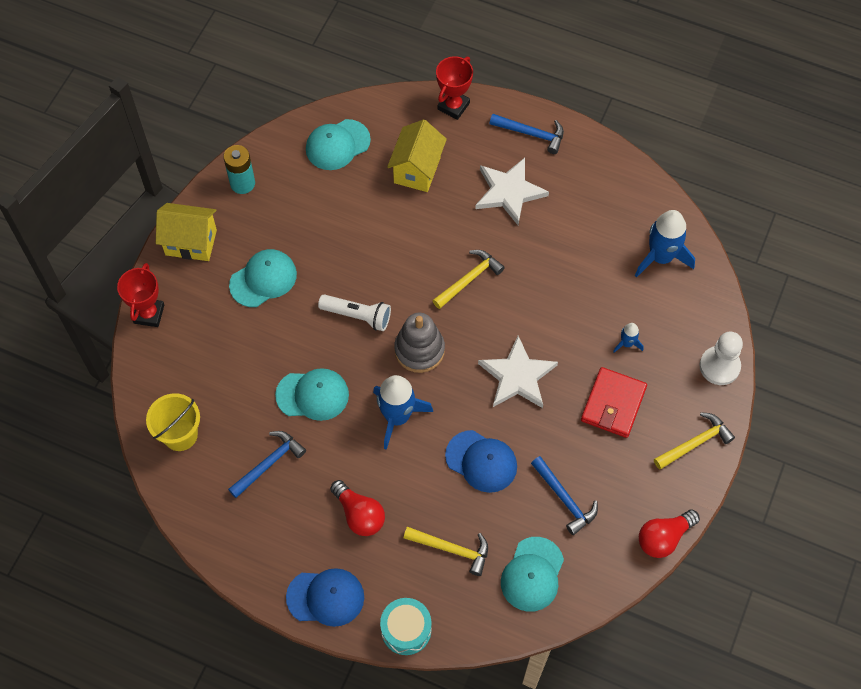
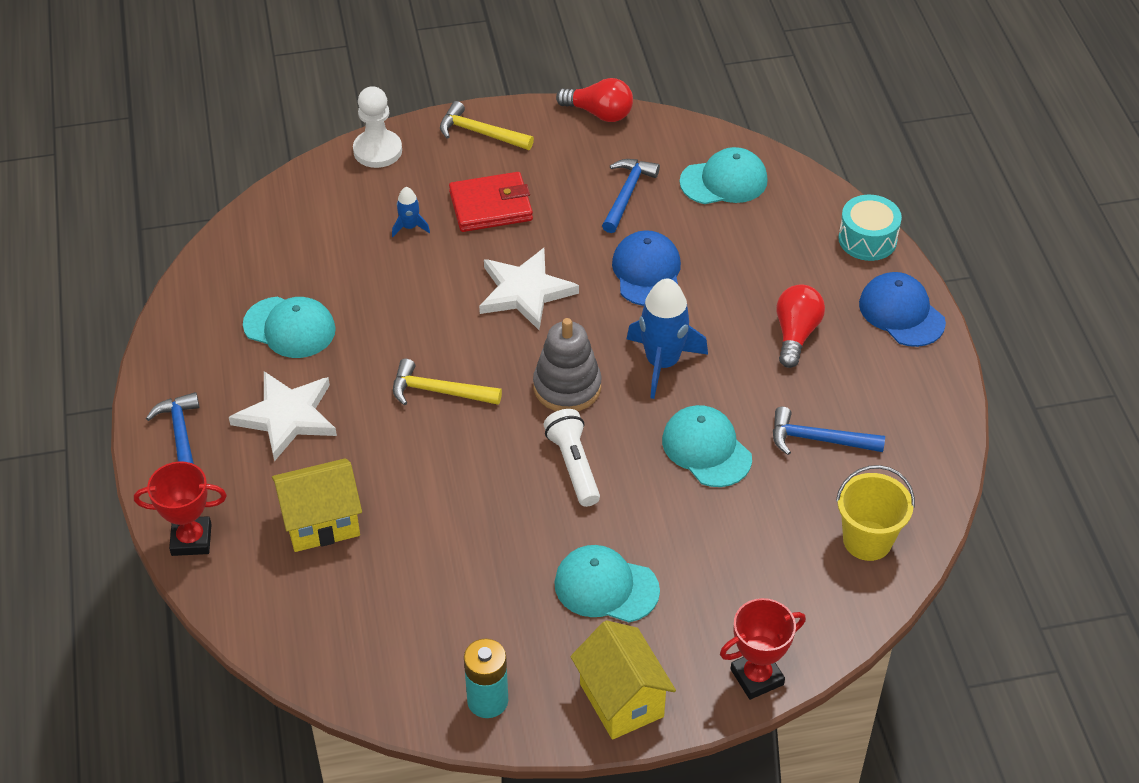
camera: 125 degrees left, 15 degrees down
turquoise cap [306,119,371,170] -> turquoise cap moved to [243,297,336,358]
yellow hammer [404,527,488,576] -> none
blue rocket [635,210,695,277] -> none

